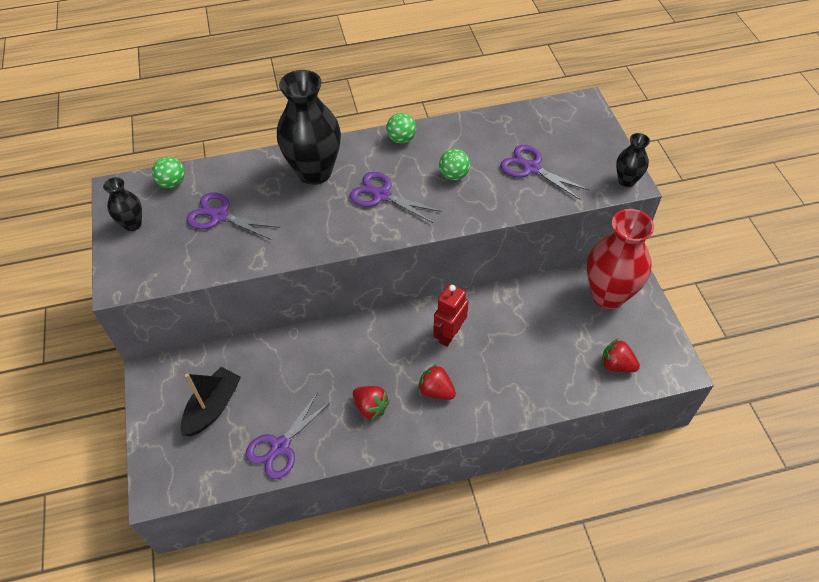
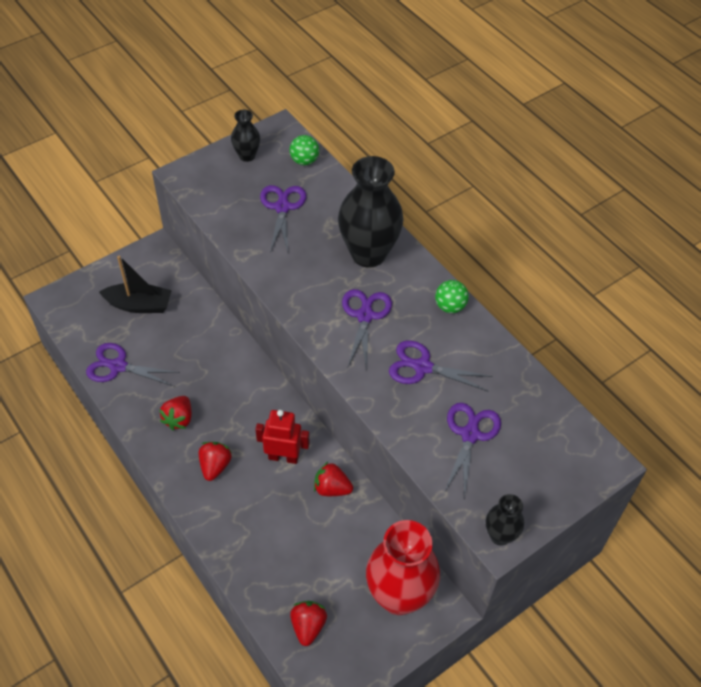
camera: 65 degrees right, 0 degrees up
green ball [439,149,470,180] -> purple scissors [389,340,493,392]
none -> red strawberry [314,462,353,496]

